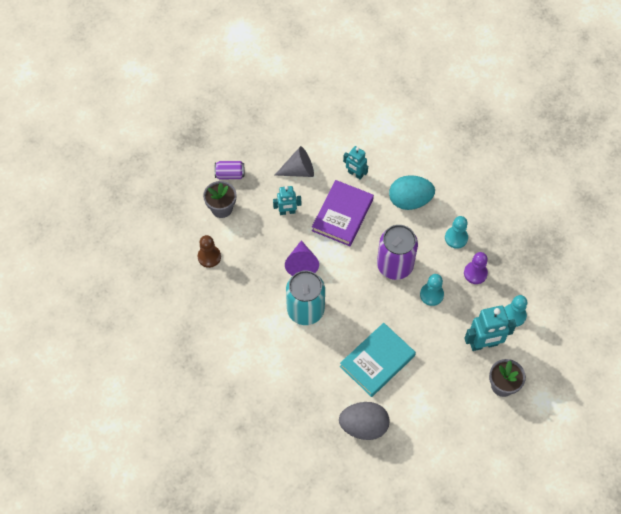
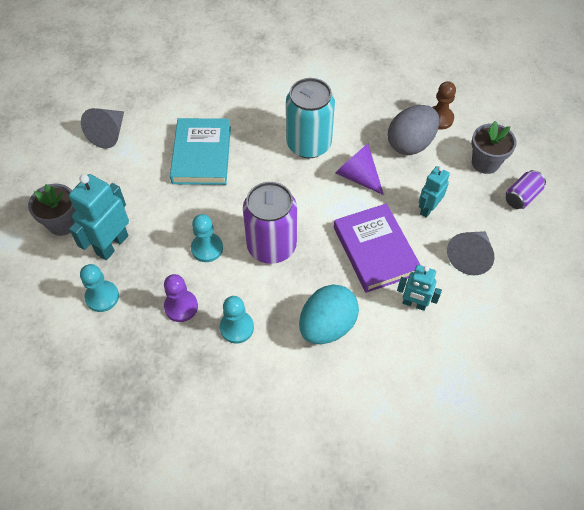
camera: 135 degrees right, 5 degrees down
grey egg [339,402,389,440] -> grey egg moved to [388,105,439,155]
turquoise robot [343,146,368,180] -> turquoise robot turned 150 degrees counterclockwise [397,265,442,311]
none -> grey cone [81,108,124,149]

